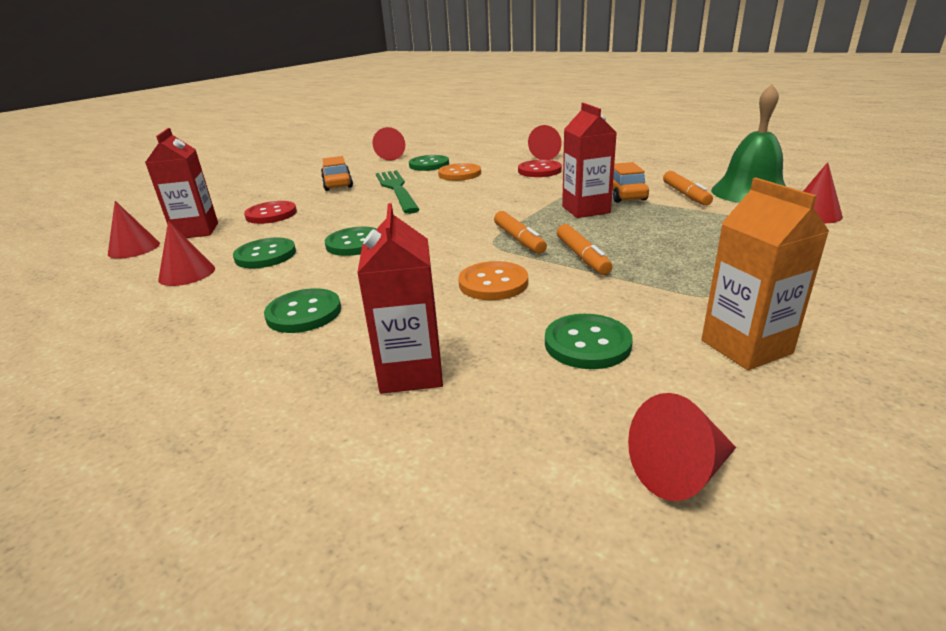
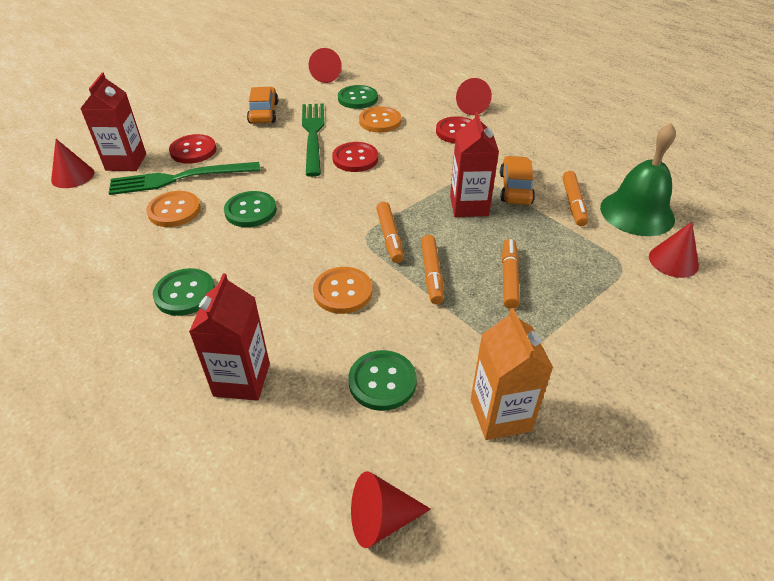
camera: 10 degrees right, 15 degrees up
red cone [158,221,215,286] -> none
green button [233,237,296,268] -> orange button [146,191,201,227]
none -> green fork [109,162,260,195]
none -> red button [332,142,378,172]
none -> orange marker [502,239,520,309]

